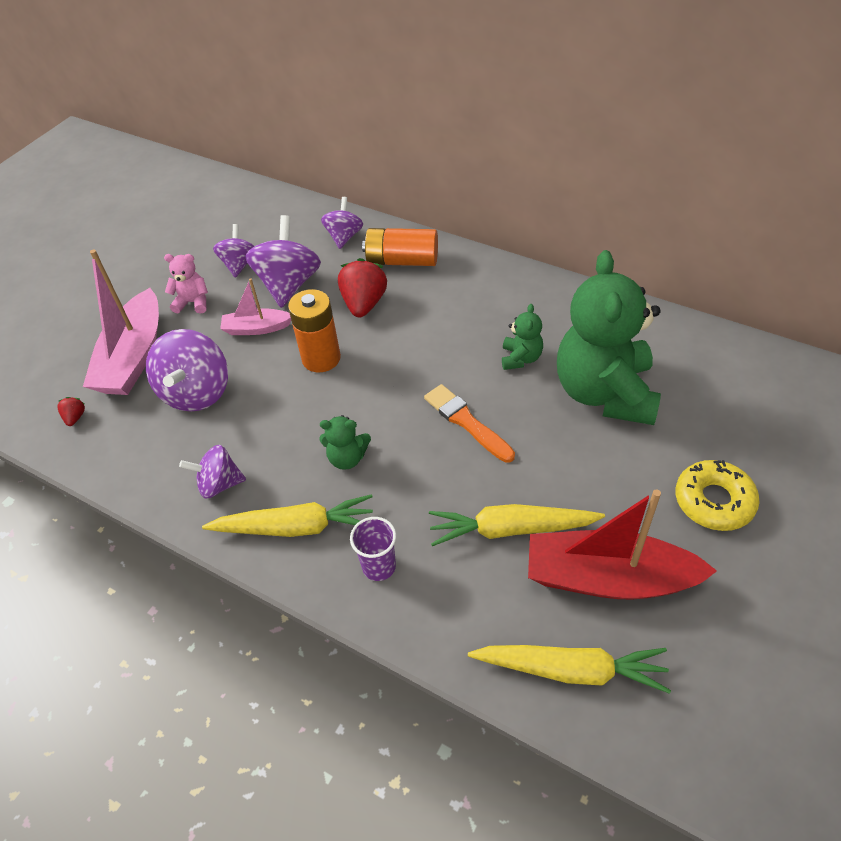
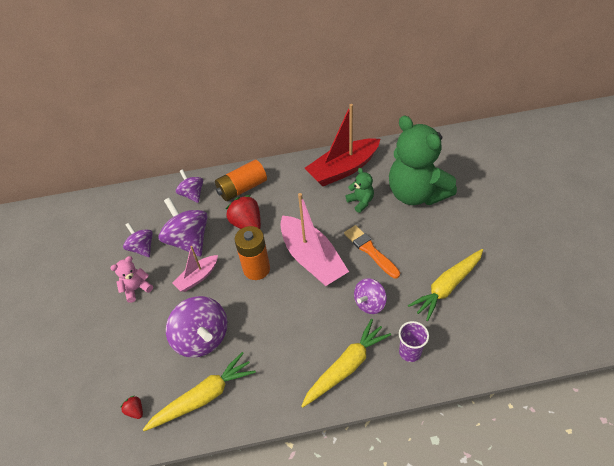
camera: 40 degrees left, 0 degrees up
pink boat [83,249,159,395] -> pink boat moved to [280,193,349,286]
purple spinning top [179,445,246,498] -> purple spinning top moved to [354,278,387,314]
green teddy bear [320,415,371,470] -> none
orange brush [424,384,515,463] -> orange brush turned 45 degrees clockwise [344,225,400,278]
yellow carrot [468,645,671,694] -> yellow carrot moved to [143,352,256,431]
red boat [528,489,717,599] -> red boat moved to [305,104,380,186]
yellow donut [676,460,760,531] -> none

